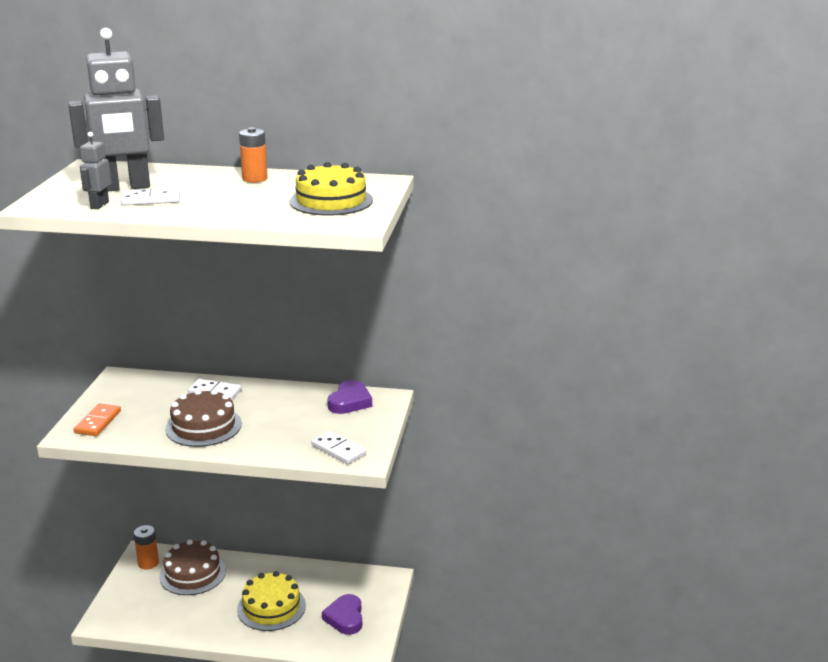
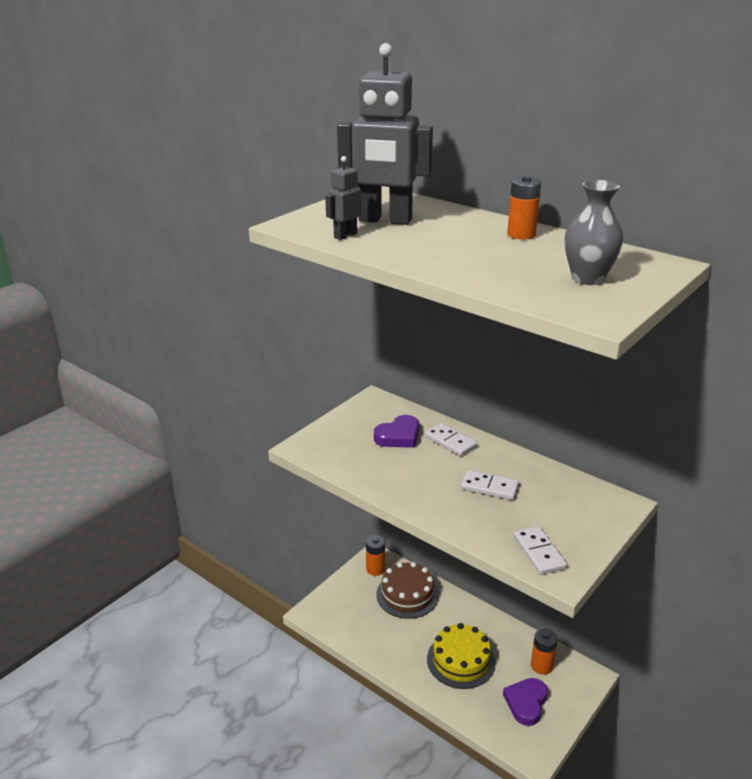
camera: 30 degrees right, 5 degrees up
orange domino [74,404,121,436] -> none
white domino [120,187,180,206] -> white domino moved to [461,470,519,500]
brown cake [165,389,242,447] -> none
yellow cake [289,162,373,216] -> grey vase [564,180,623,285]
purple heart [327,380,372,414] -> purple heart moved to [374,415,419,448]
none -> orange battery [531,628,557,675]

